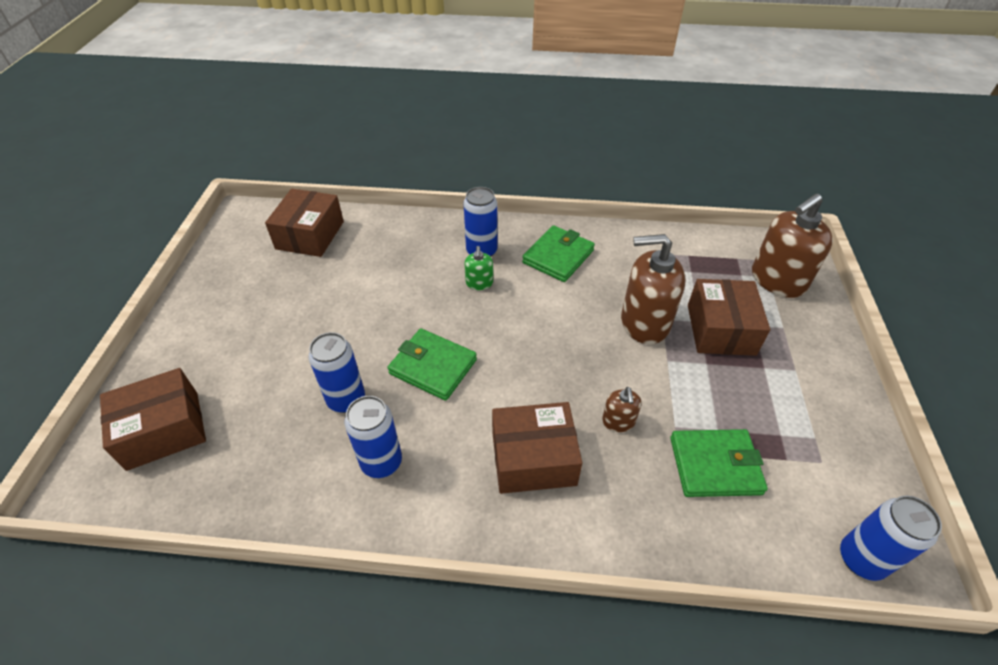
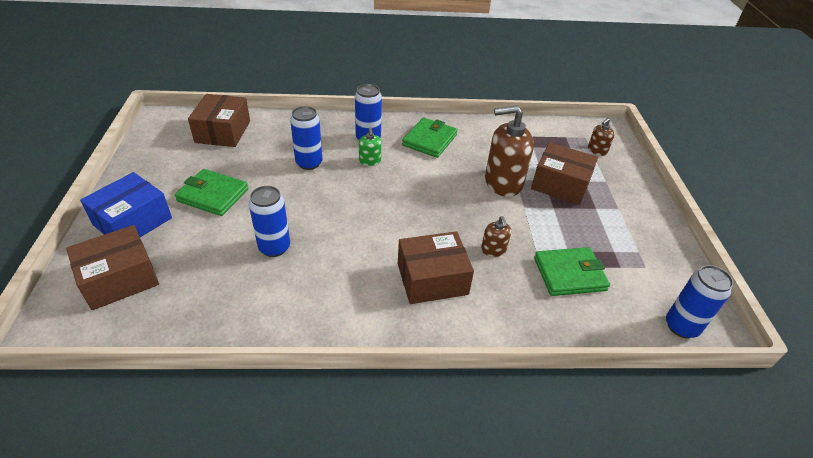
camera: 10 degrees left, 5 degrees down
blue can [345,396,402,478] -> blue can moved to [290,106,322,170]
green wallet [388,328,477,401] -> green wallet moved to [175,169,248,216]
brown box [688,279,770,356] -> brown box turned 60 degrees counterclockwise [531,142,598,205]
brown soap dispenser [752,194,833,298] -> brown soap dispenser [588,118,615,156], size x0.48
none -> blue box [80,172,172,237]

